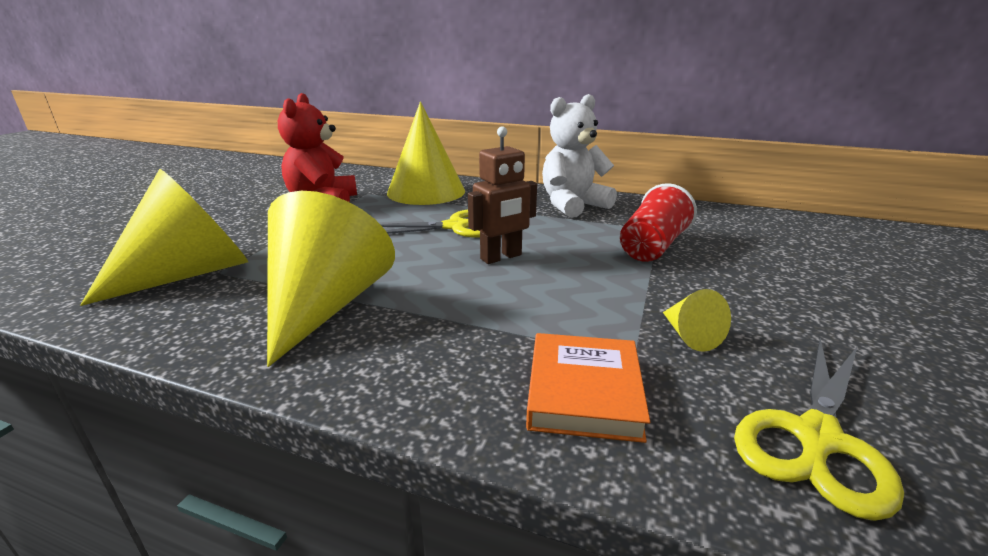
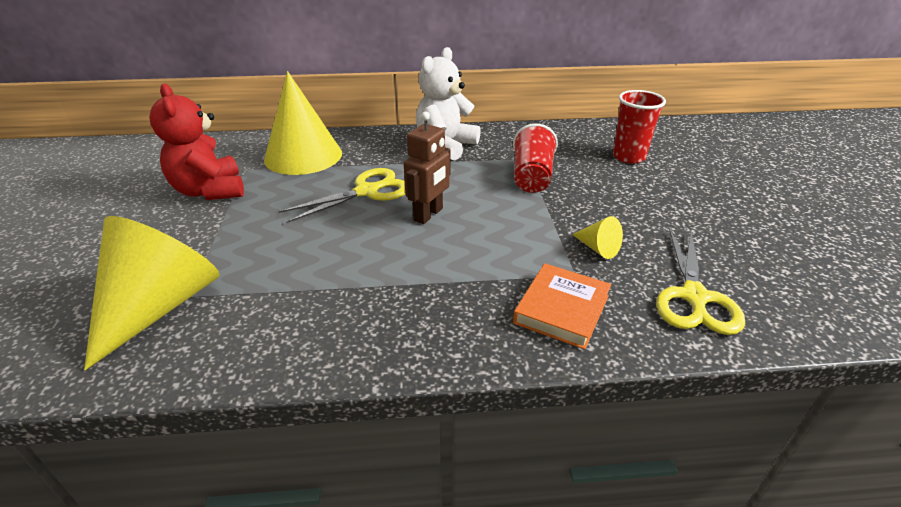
camera: 25 degrees left, 10 degrees up
yellow cone [267,191,395,367] -> none
orange book [526,333,650,443] -> orange book turned 45 degrees clockwise [513,263,611,349]
none -> red cup [613,90,666,164]

